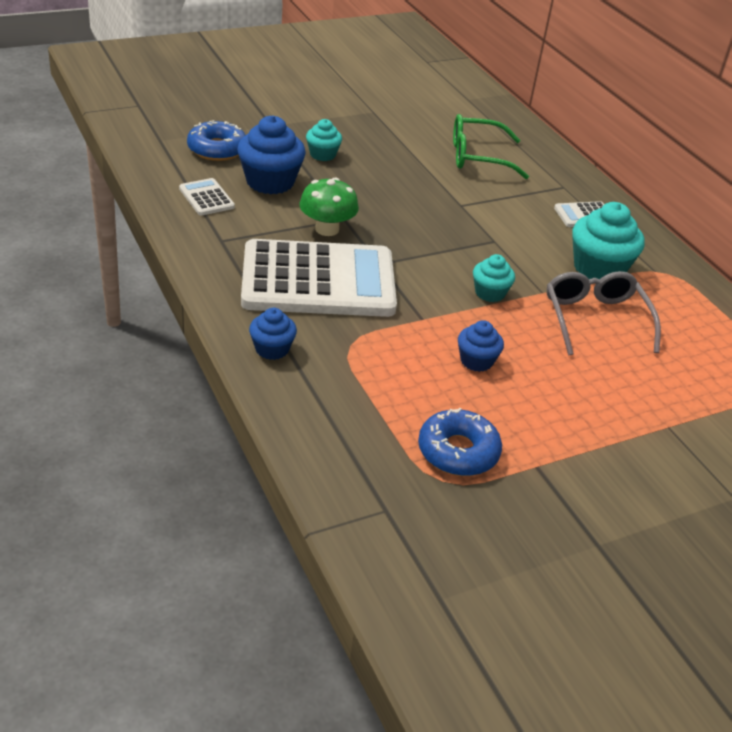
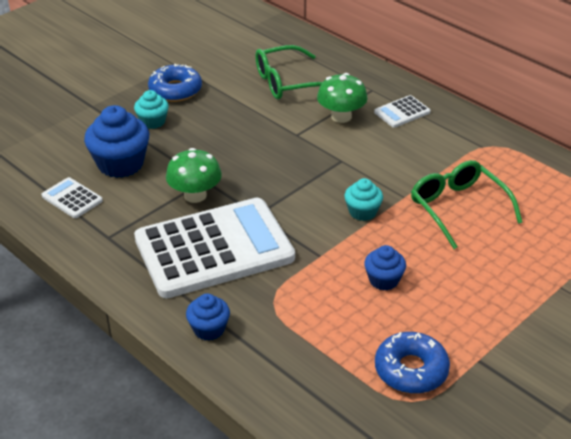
camera: 15 degrees left, 0 degrees up
blue donut [187,120,245,161] -> blue donut moved to [148,64,202,102]
grey glasses [547,271,661,355] -> green glasses [411,160,523,249]
turquoise cupcake [572,202,645,279] -> none
none -> green mushroom [317,73,367,123]

